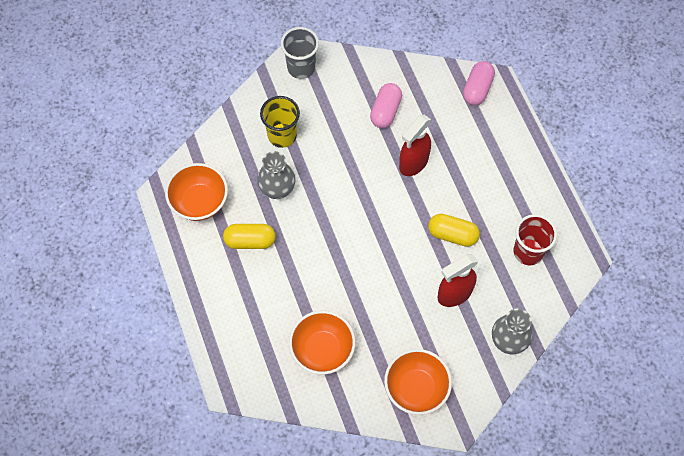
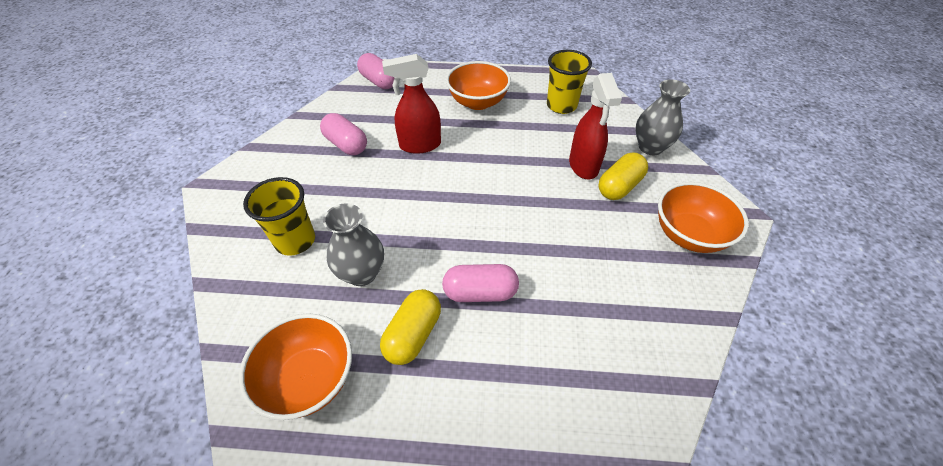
camera: 65 degrees left, 15 degrees down
grey cup [281,27,319,79] -> none
orange bowl [289,311,355,374] -> orange bowl moved to [446,61,511,110]
red spray bottle [399,115,431,176] -> red spray bottle turned 105 degrees clockwise [382,54,441,154]
yellow capsule [428,214,480,247] -> yellow capsule moved to [598,153,648,200]
red cup [513,214,557,265] -> yellow cup [547,50,592,114]
none -> pink capsule [442,264,519,302]

